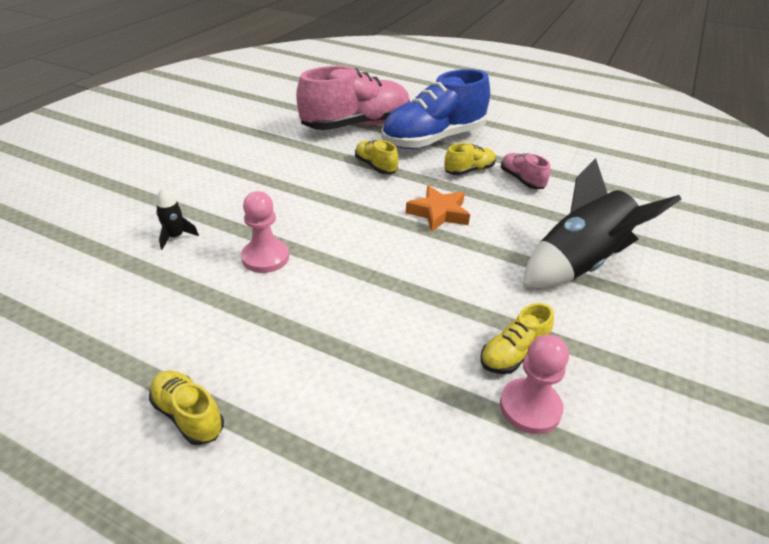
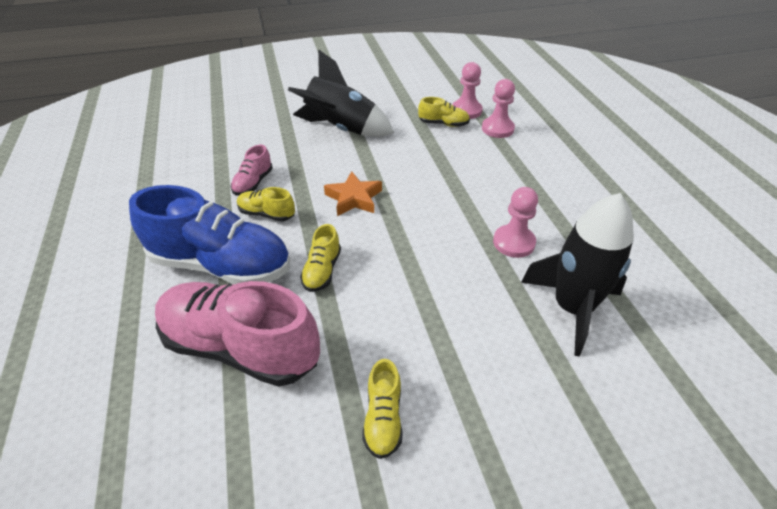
camera: 130 degrees left, 5 degrees up
yellow shoe [149,370,224,445] -> yellow shoe moved to [362,359,403,459]
black rocket [156,188,199,250] -> black rocket [521,193,634,356], size x2.46
none -> pink pawn [482,79,515,138]

